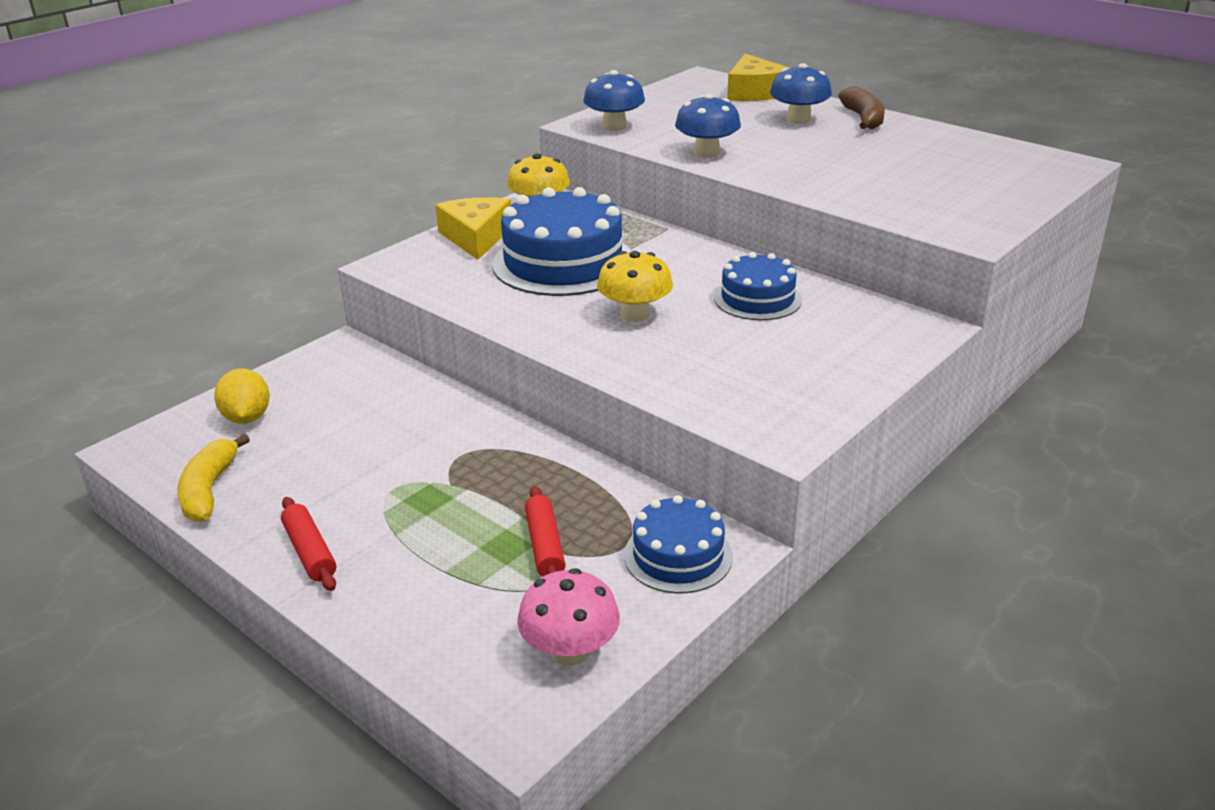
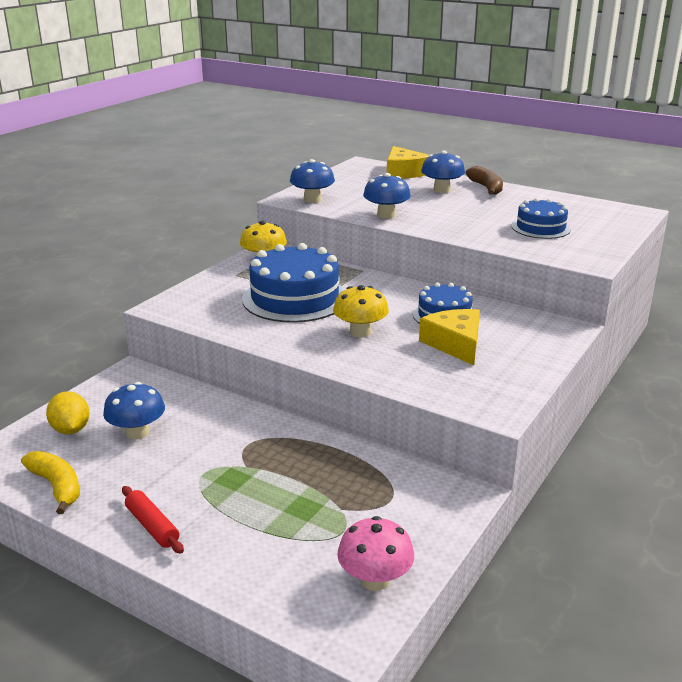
camera: 10 degrees left, 5 degrees down
yellow banana [178,434,250,522] -> yellow banana turned 150 degrees clockwise [21,451,80,514]
yellow cheese [435,197,511,260] -> yellow cheese moved to [419,309,480,365]
red rolling pin [525,486,566,577] -> none
blue cake [624,495,733,593] -> blue cake moved to [512,198,571,239]
none -> blue mushroom [103,382,165,440]

